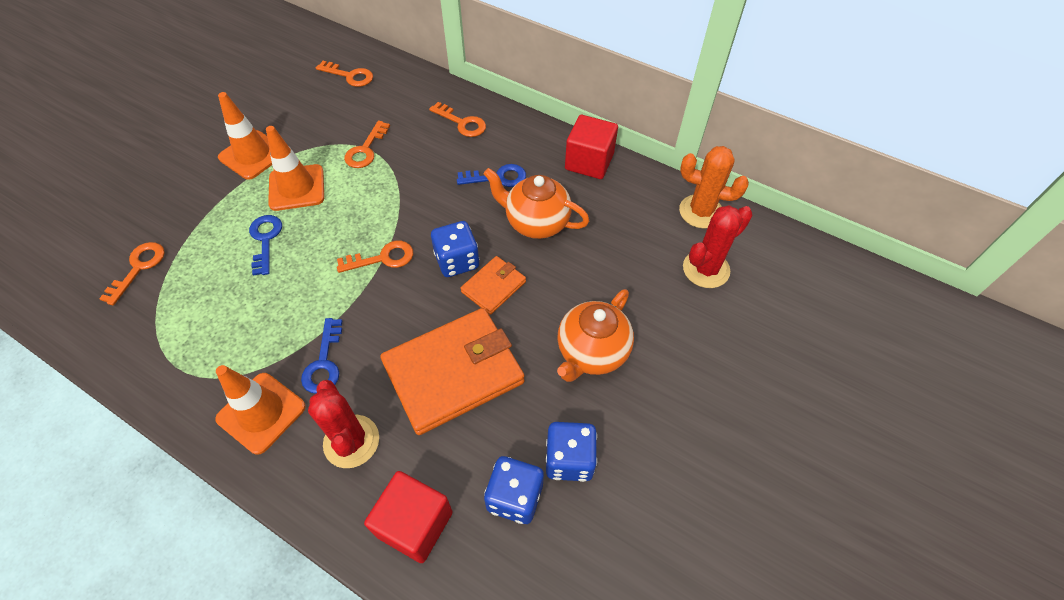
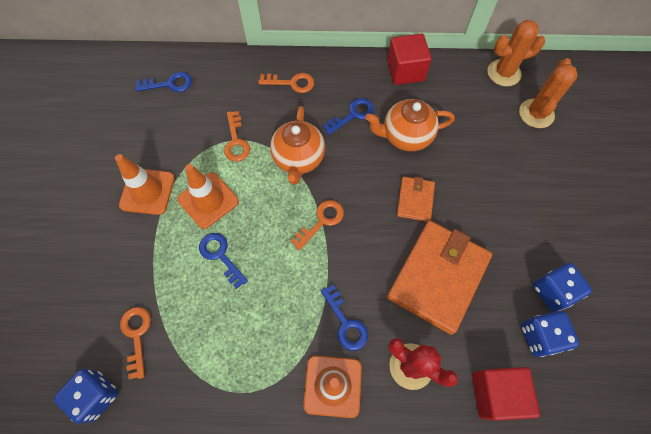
camera: 30 degrees left, 10 degrees up
orange key [316,61,373,87] -> blue key [135,72,192,92]
blue dice [431,221,479,277] -> blue dice moved to [54,369,119,423]
orange teapot [557,289,634,382] -> orange teapot moved to [270,106,325,185]
red cactus [683,205,753,288] -> orange cactus [519,58,578,128]

